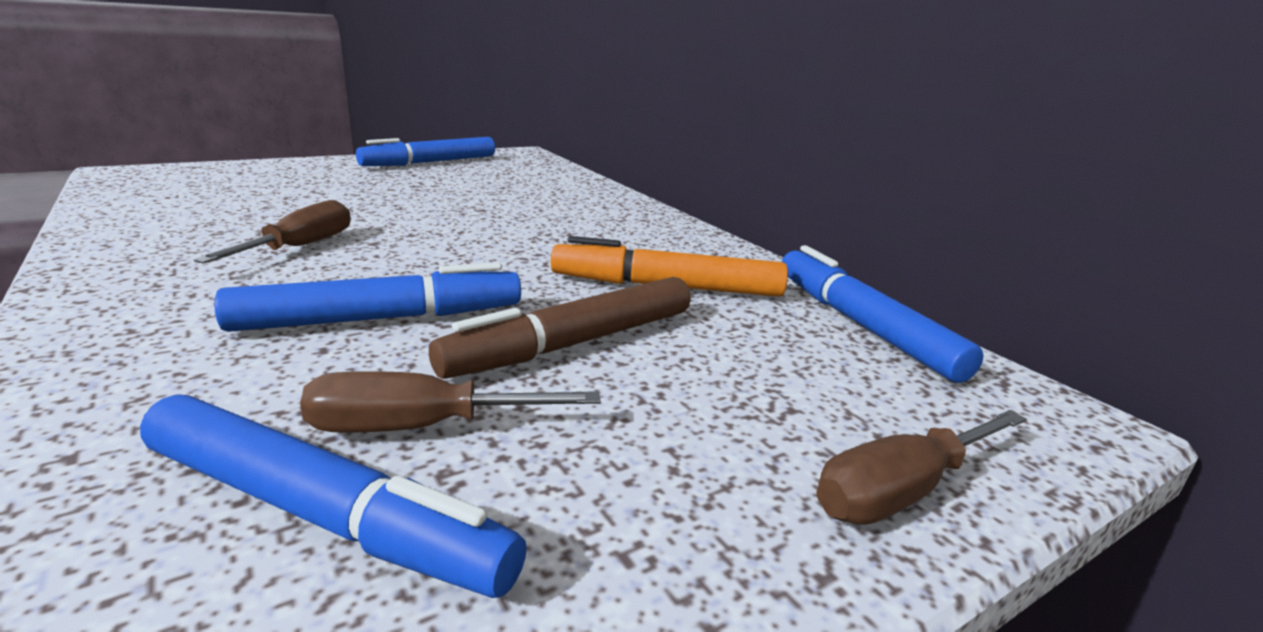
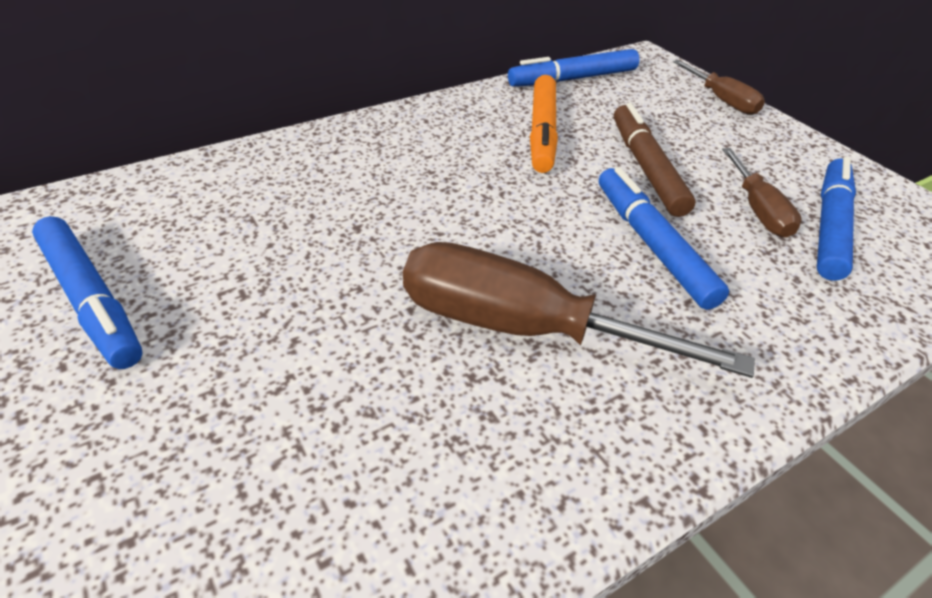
camera: 90 degrees left, 20 degrees up
brown screwdriver [194,200,351,264] -> brown screwdriver [403,242,755,378], size x1.86
brown marker [429,277,691,379] -> brown marker turned 150 degrees counterclockwise [614,103,695,217]

